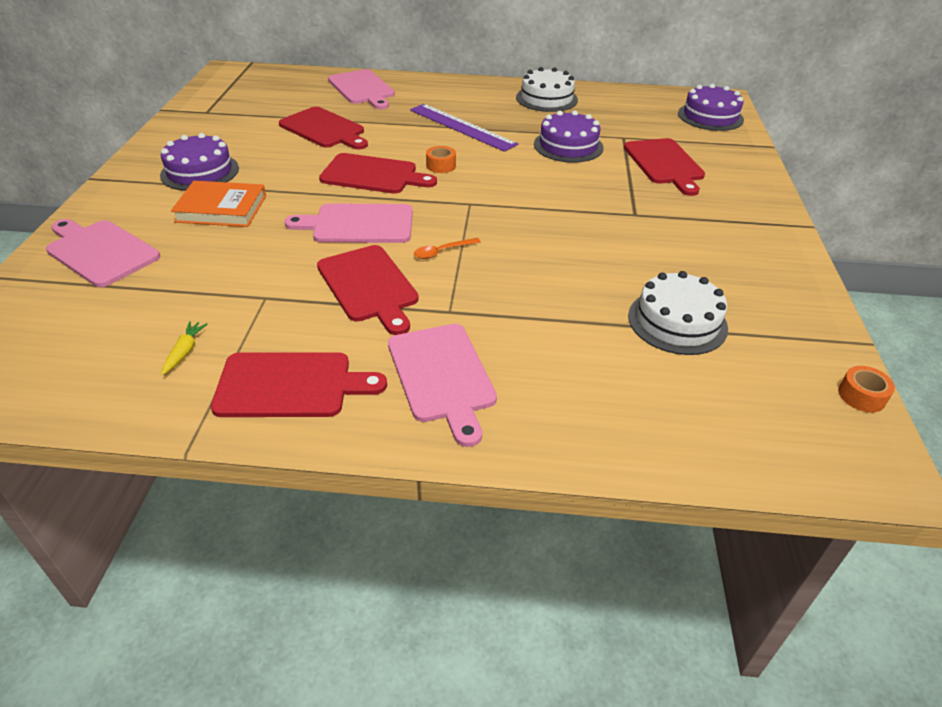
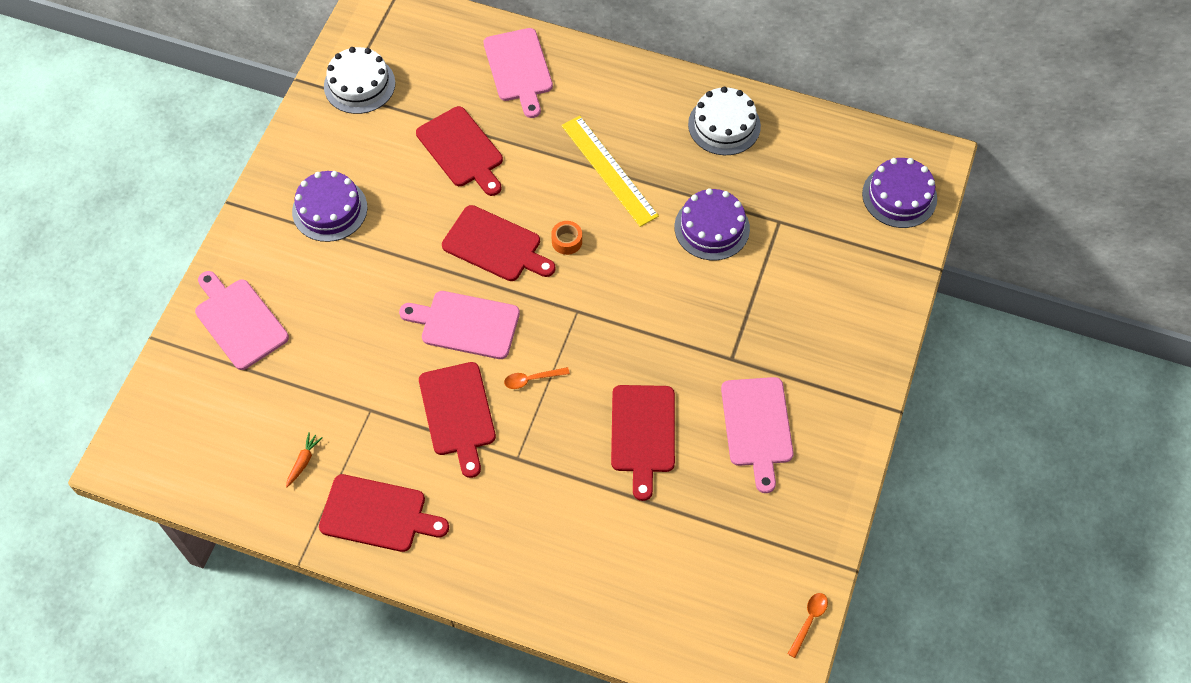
camera: 15 degrees right, 20 degrees up
yellow carrot [161,321,208,375] -> orange carrot [286,432,322,487]
orange book [171,181,266,227] -> none
pink cutting board [388,324,497,447] -> pink cutting board moved to [721,377,794,493]
purple ruler [410,104,518,152] -> yellow ruler [561,116,659,227]
red cutting board [624,138,705,196] -> red cutting board moved to [611,385,675,501]
white cake [628,271,728,355] -> white cake moved to [324,47,395,114]
orange tape [838,366,895,413] -> orange spoon [788,593,828,658]

